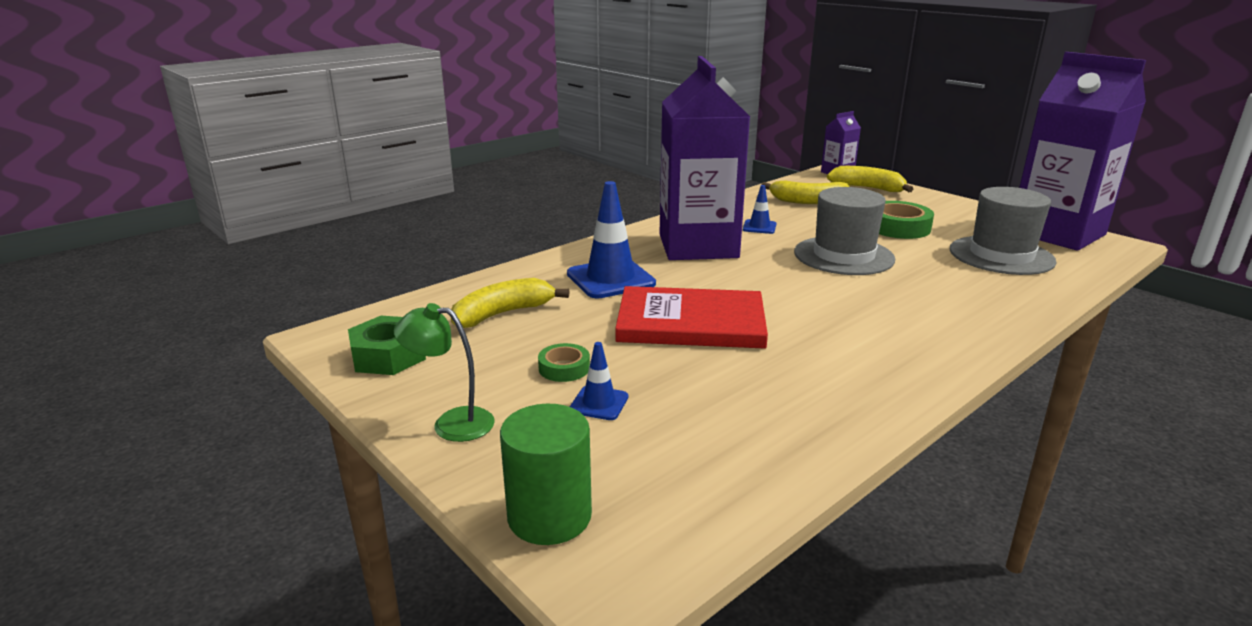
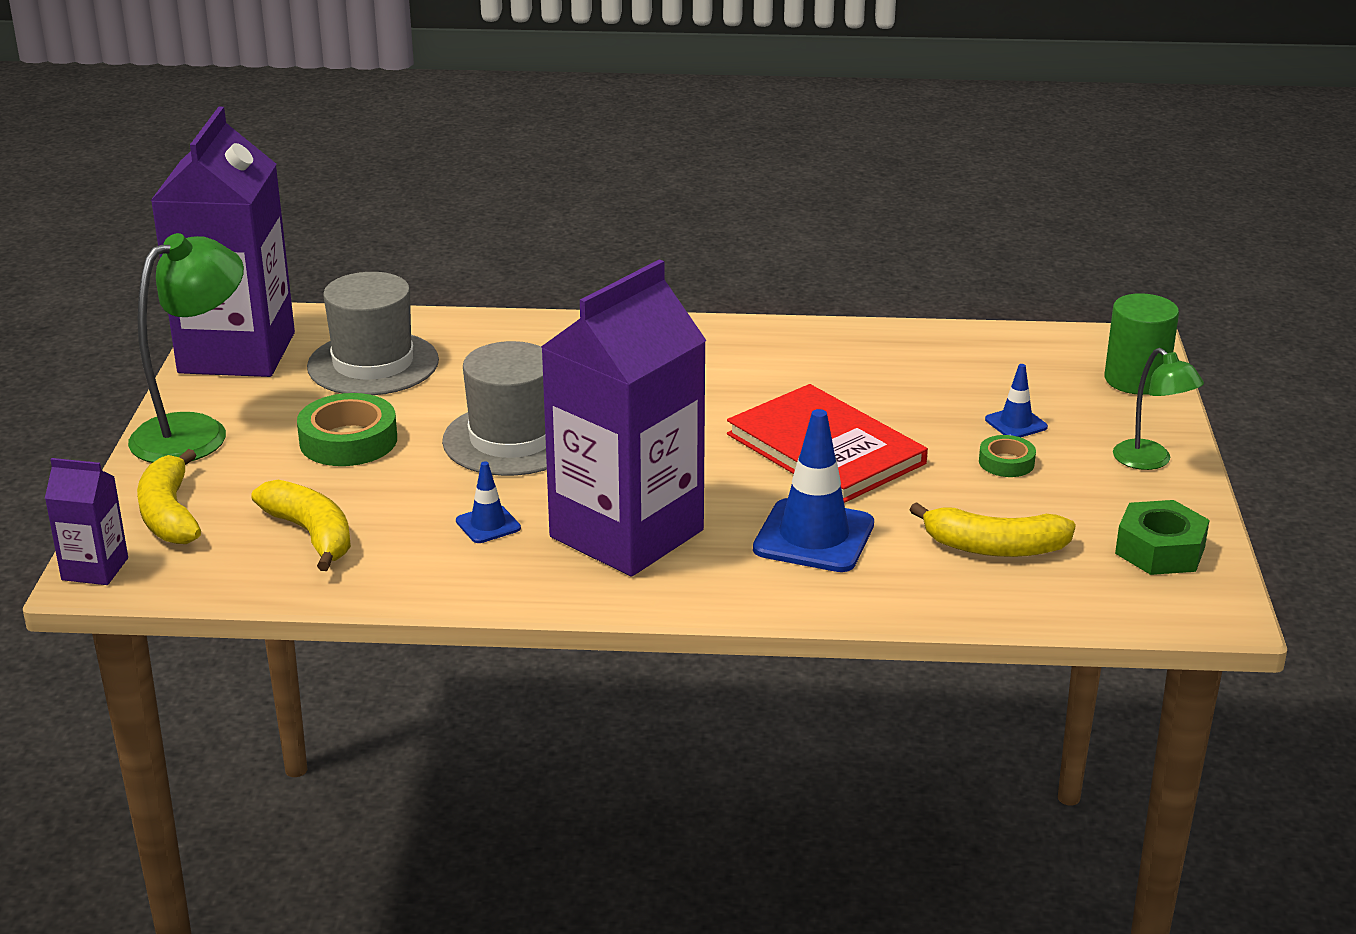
camera: 135 degrees left, 5 degrees up
none -> green lamp [128,233,244,463]

